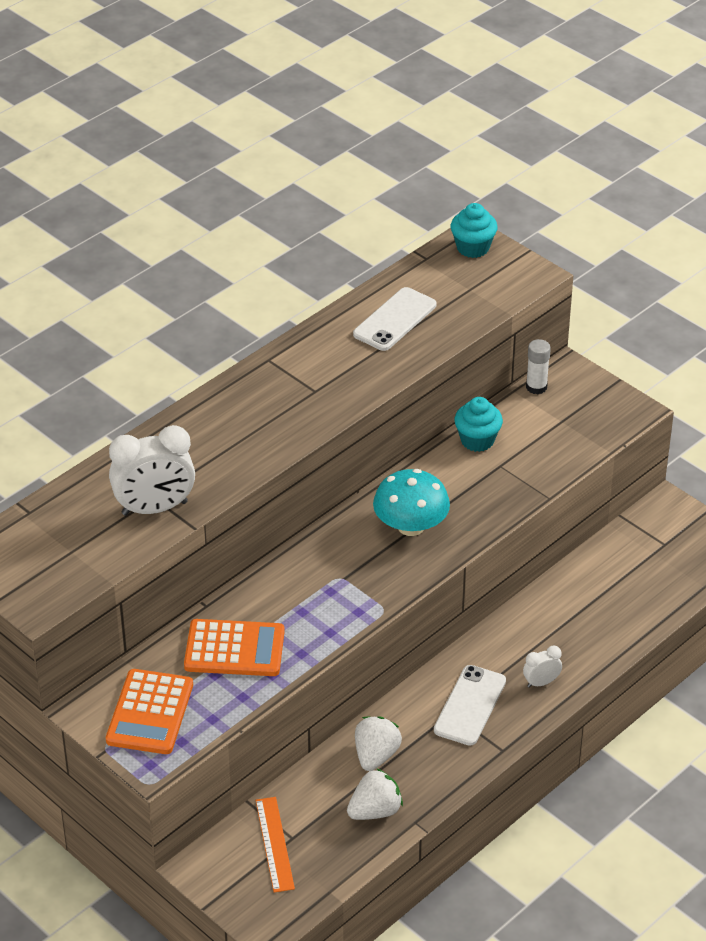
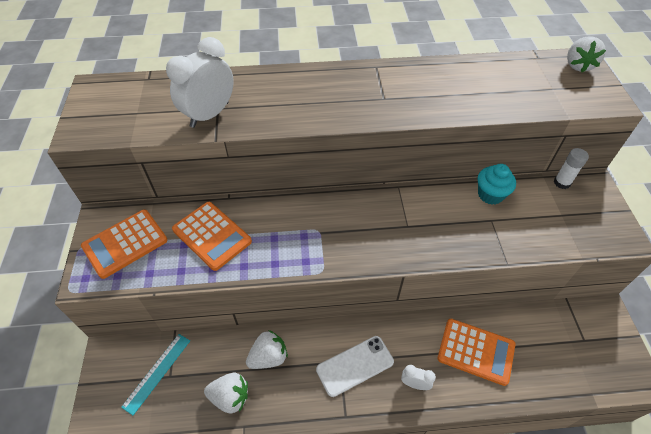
camera: 40 degrees right, 10 degrees up
white clock [109,425,195,516] -> white clock turned 105 degrees clockwise [166,37,234,128]
orange ruler [256,797,295,893] -> turquoise ruler [121,334,190,415]
white phone [353,287,436,351] -> none
turquoise mushroom [373,469,450,536] -> none
turquoise cupcake [451,203,497,258] -> white strawberry [567,36,606,72]
none -> orange calculator [438,319,515,386]

